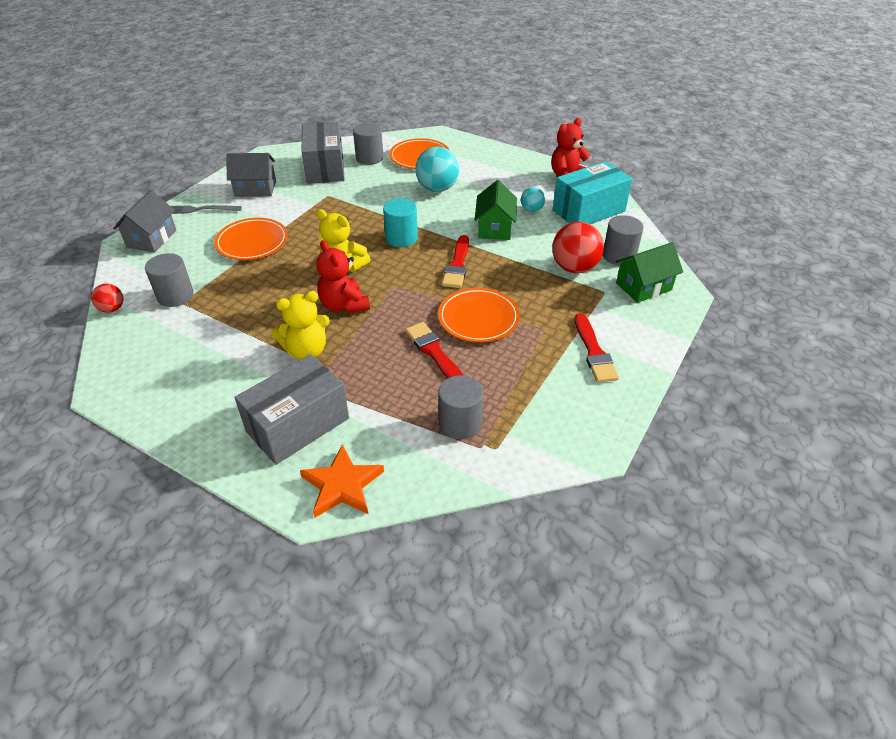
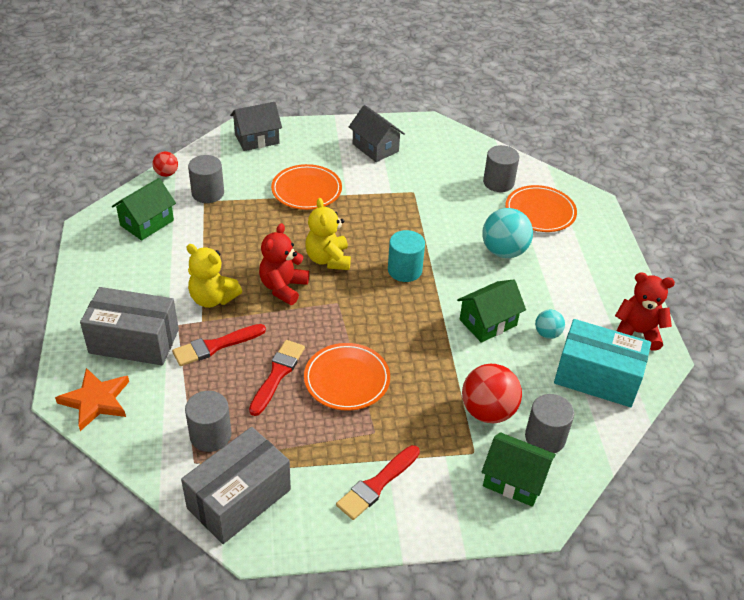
camera: 50 degrees right, 0 degrees up
grey fork [171,205,242,214] -> none
grey box [301,122,345,184] -> grey box moved to [181,427,291,544]
red brush [442,235,469,288] -> red brush moved to [172,324,266,366]
none -> green house [112,178,176,240]

